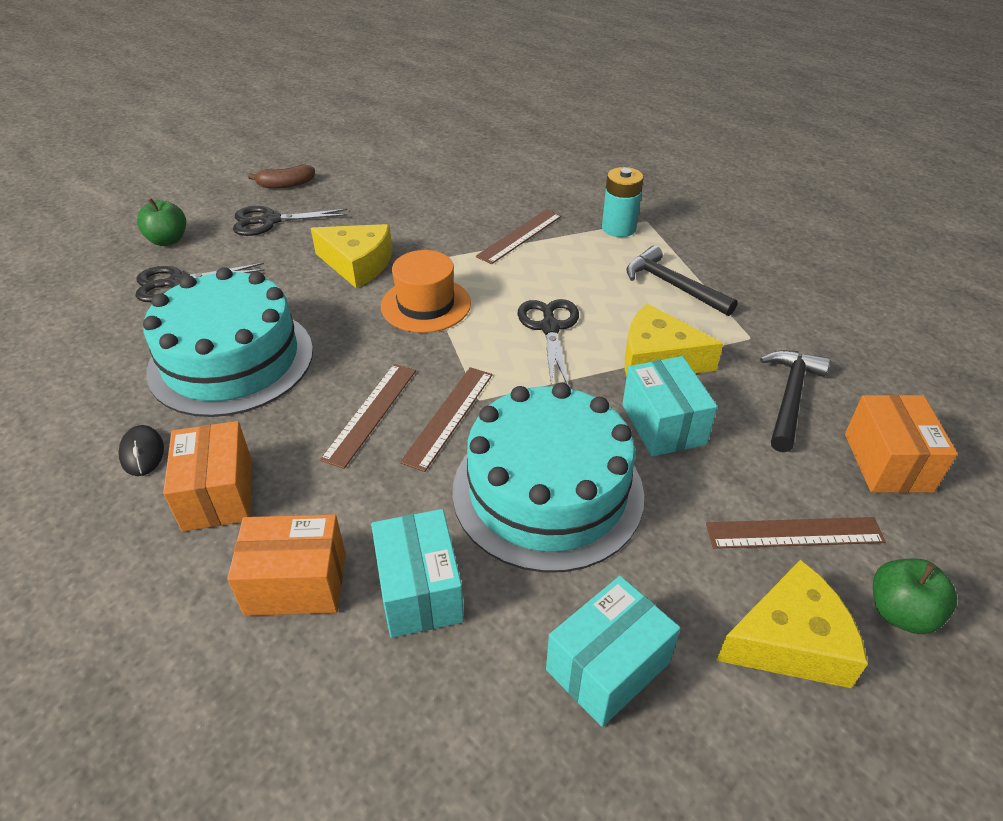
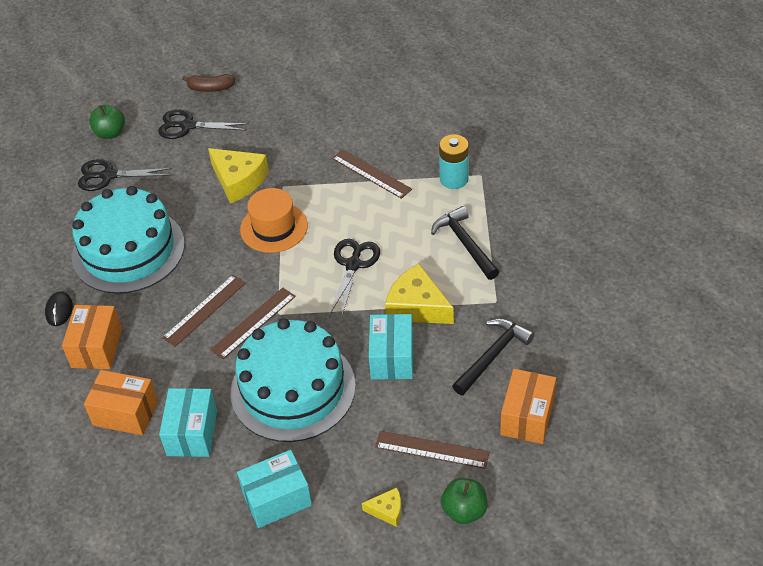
camera: 20 degrees right, 5 degrees up
brown ruler [476,209,562,264] -> brown ruler turned 75 degrees clockwise [332,149,412,199]
yellow cheese [716,559,868,688] -> yellow cheese [362,487,401,527], size x0.51

